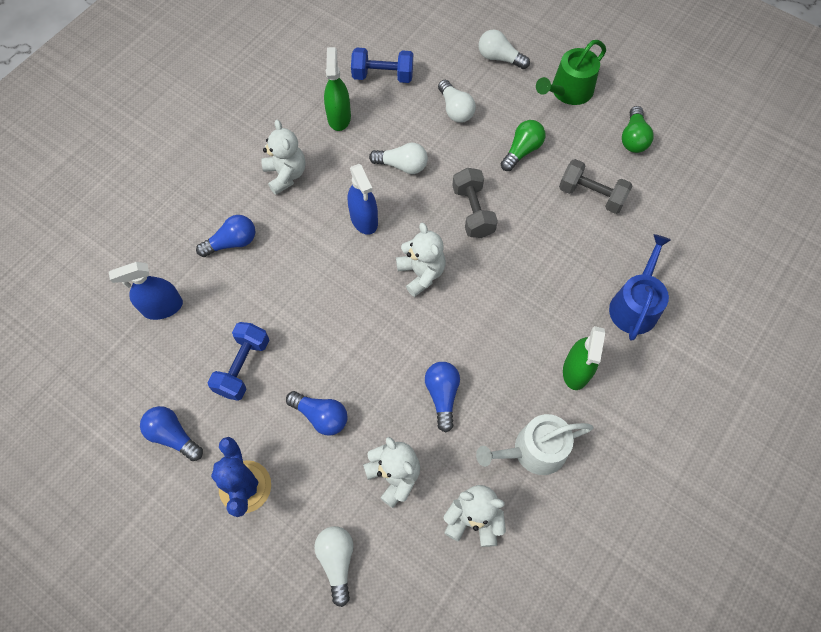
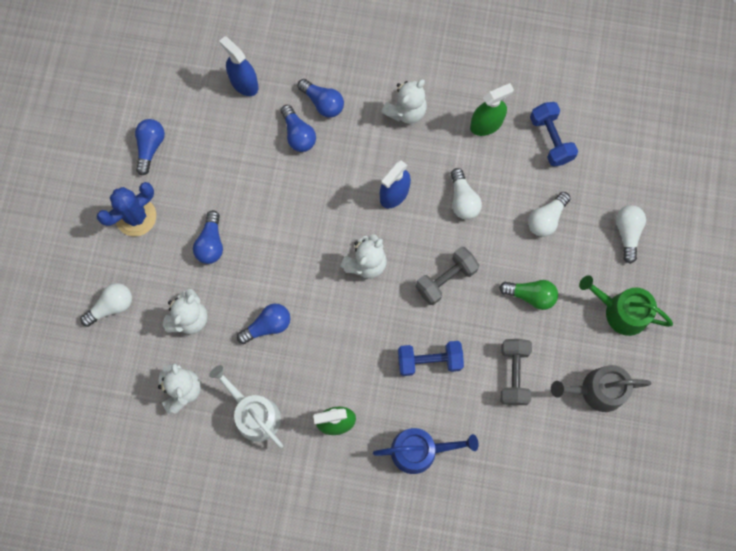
camera: 65 degrees right, 10 degrees up
blue dumbbell [207,322,269,401] -> blue dumbbell moved to [398,341,464,376]
green light bulb [622,106,654,153] -> grey watering can [551,365,652,412]
none -> blue light bulb [281,105,316,152]

